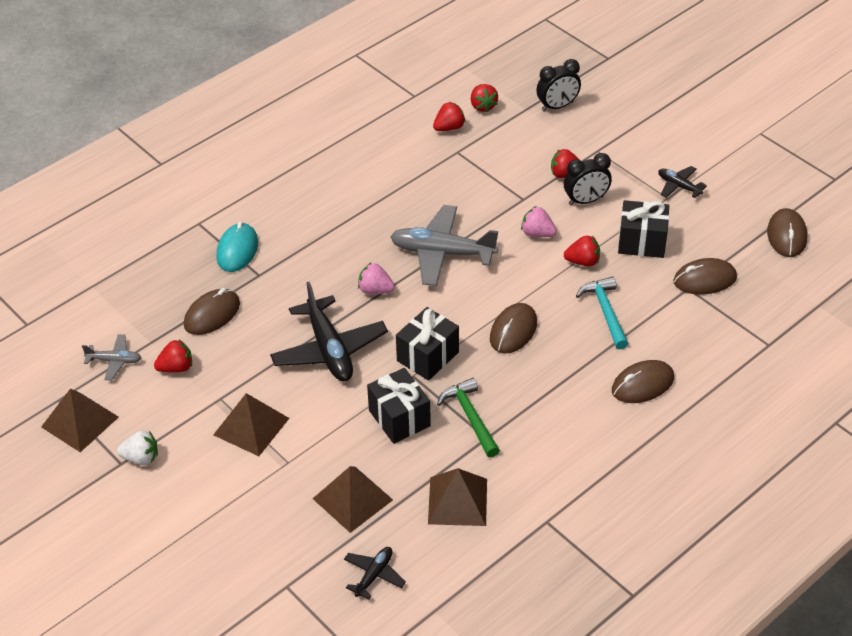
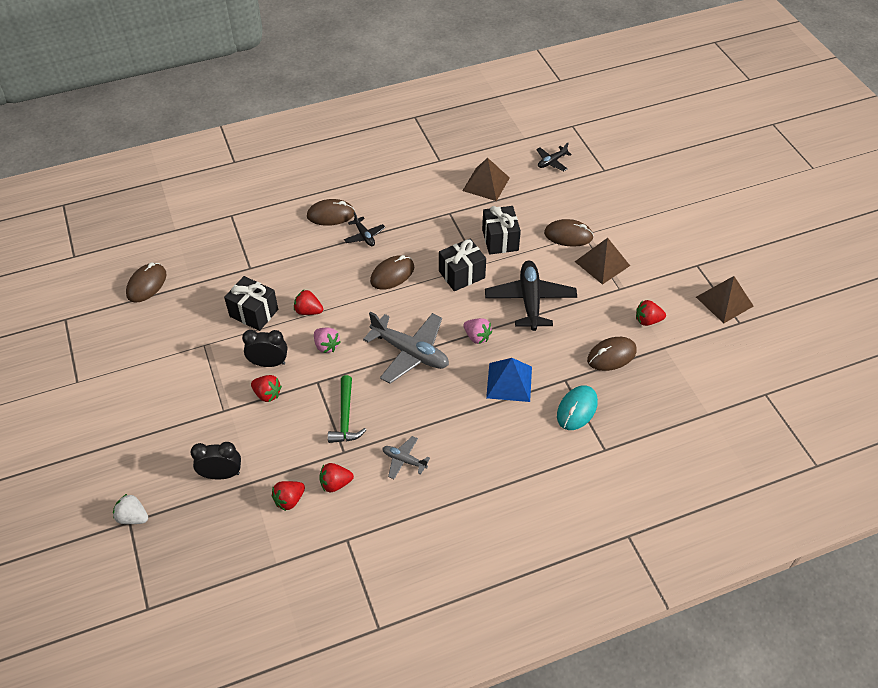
camera: 160 degrees left, 5 degrees up
grey plane [82,334,141,381] -> grey plane moved to [382,436,430,479]
white strawberry [117,430,158,465] -> white strawberry moved to [113,494,148,524]
brown pyramid [313,466,393,533] -> none
green hammer [437,378,500,458] -> green hammer moved to [328,375,366,443]
red strawberry [471,84,498,112] -> red strawberry turned 135 degrees counterclockwise [272,481,305,511]
turquoise hammer [576,277,629,350] -> none
black plane [658,166,707,198] -> black plane moved to [344,212,385,246]
brown mouse [673,258,737,295] -> brown mouse moved to [544,219,594,247]
none -> blue pyramid [486,358,532,402]

